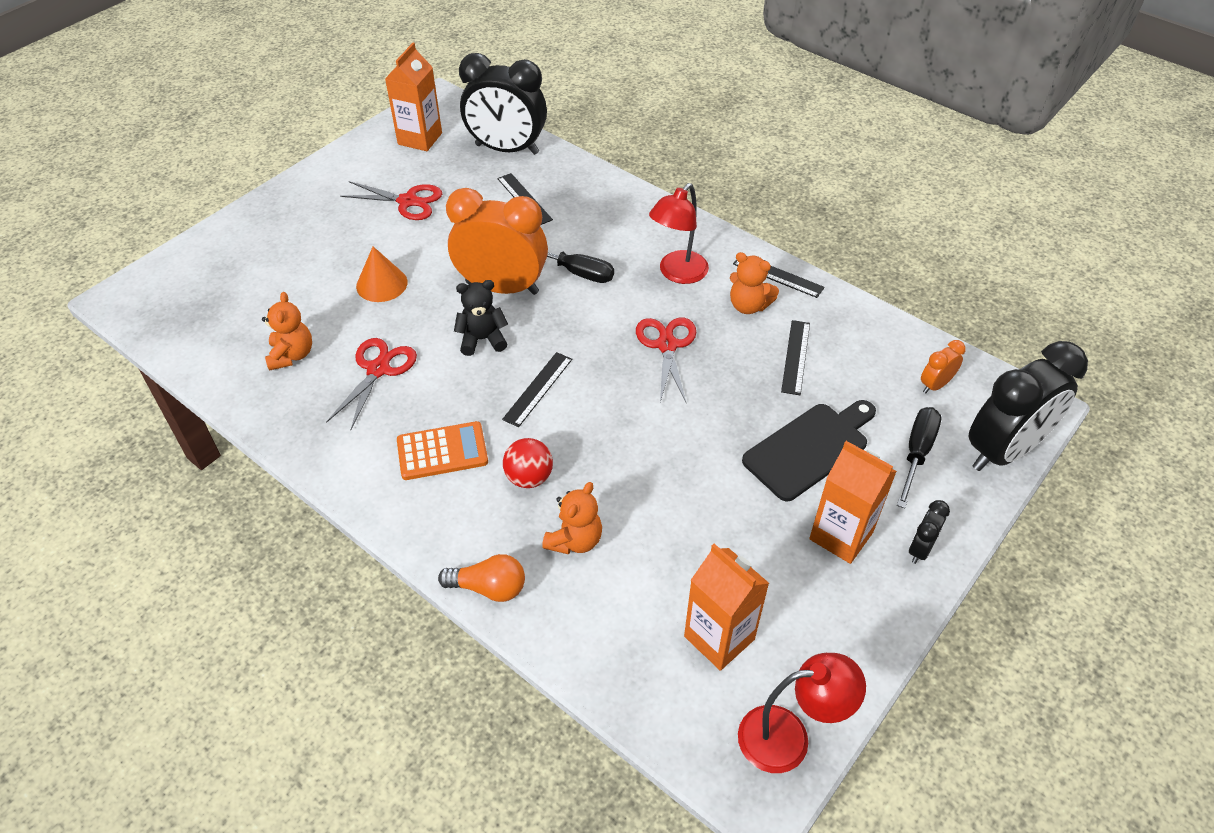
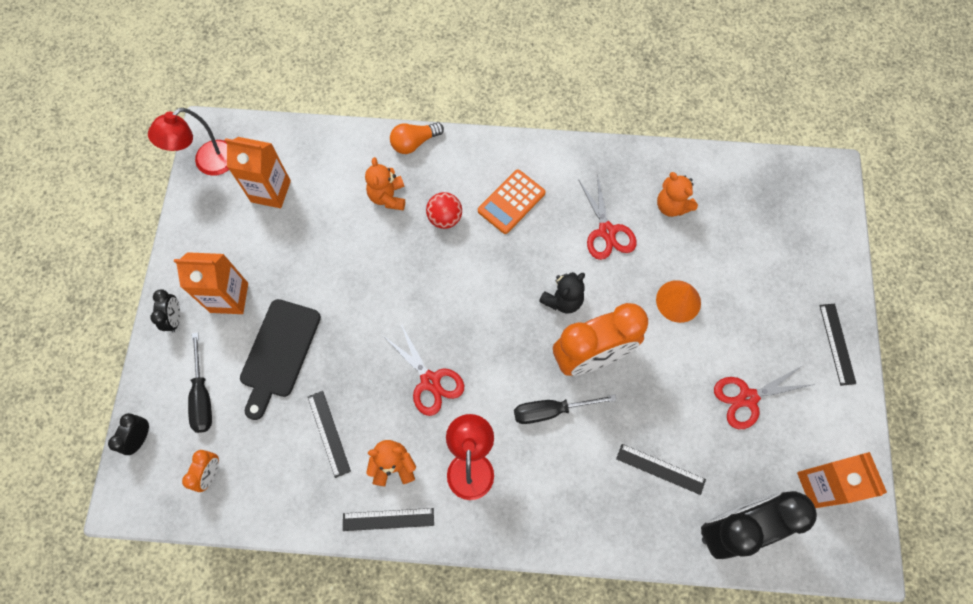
camera: 145 degrees right, 20 degrees up
black ruler [502,352,572,427] -> black ruler moved to [819,304,856,386]
black clock [968,341,1088,471] -> black clock [108,413,149,455], size x0.43

